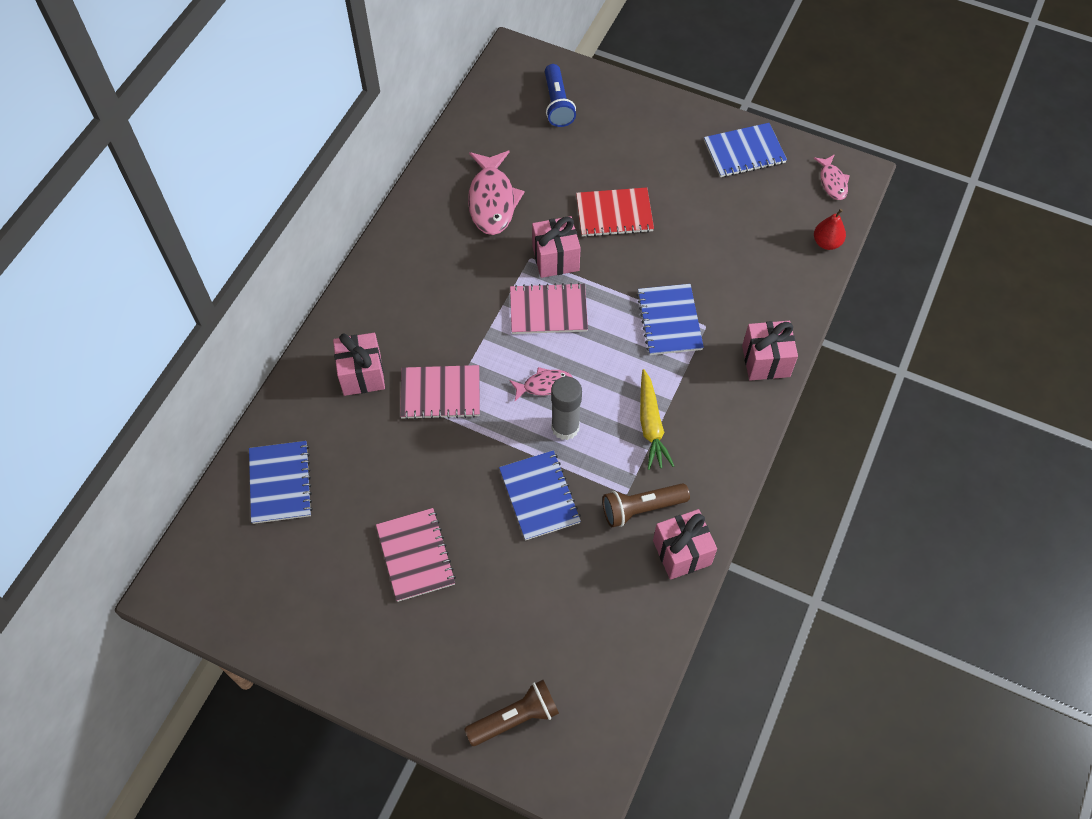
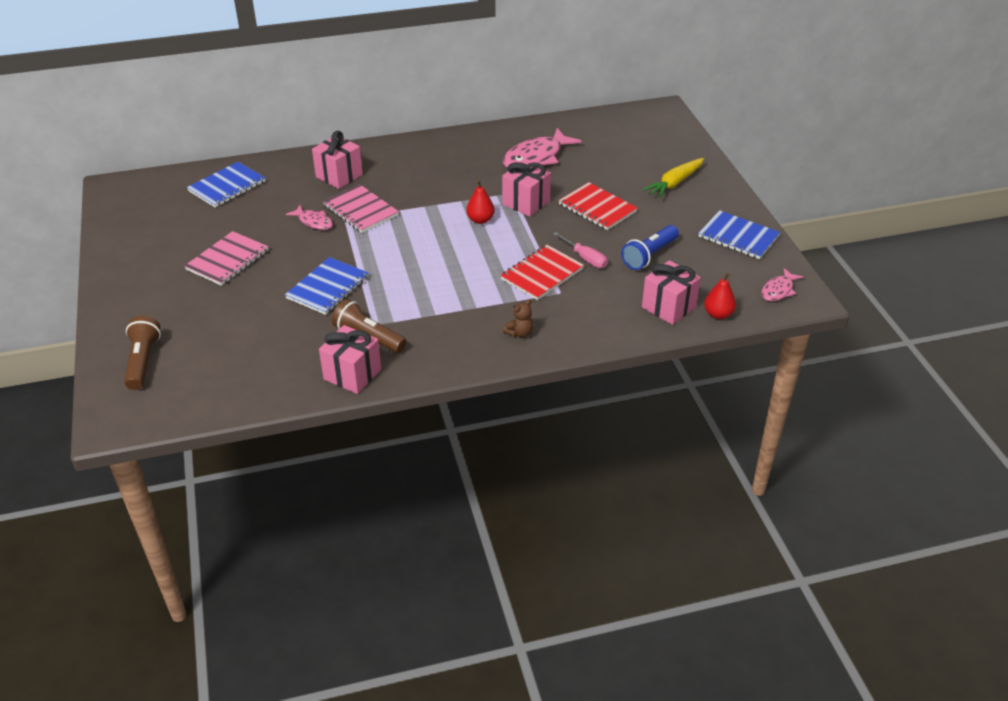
camera: 50 degrees right, 20 degrees down
brown flashlight [464,680,559,746] -> brown flashlight turned 120 degrees counterclockwise [124,316,161,390]
pink fish [509,367,573,401] -> pink fish moved to [286,205,333,230]
pink notebook [510,283,588,334] -> red pear [466,180,495,224]
blue flashlight [545,64,576,127] -> blue flashlight moved to [621,225,679,270]
grey glue stick [551,376,582,440] -> none
blue notebook [637,284,704,355] -> red notebook [500,245,584,300]
yellow carrot [640,369,674,470] -> yellow carrot moved to [643,158,704,198]
pink gift [742,321,798,380] -> pink gift moved to [642,260,701,325]
none -> brown teddy bear [503,299,533,337]
none -> pink screwdriver [553,232,608,268]

